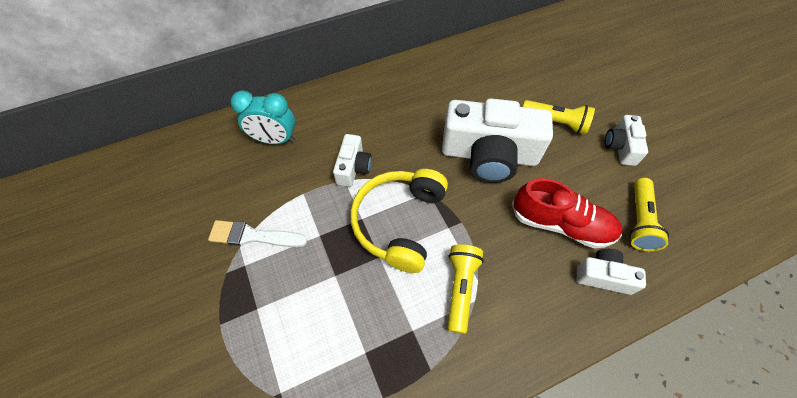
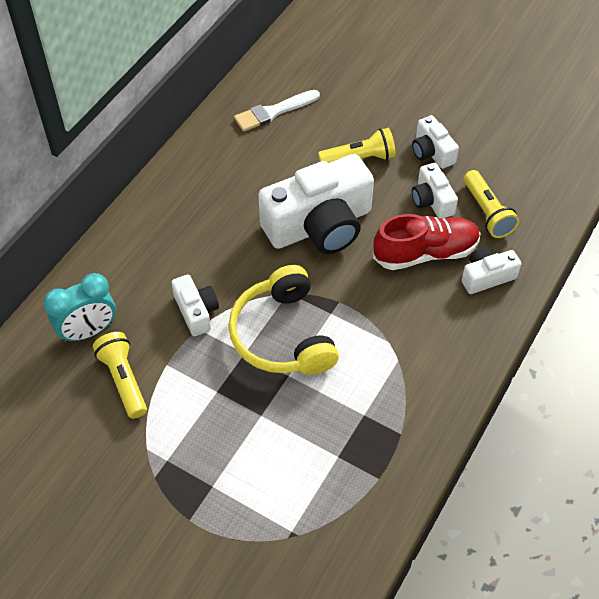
camera: 35 degrees left, 5 degrees down
white brush [208,220,307,247] -> white brush moved to [234,90,320,132]
yellow flashlight [447,244,484,334] -> yellow flashlight moved to [93,332,147,419]
none -> white camera [412,163,458,219]

